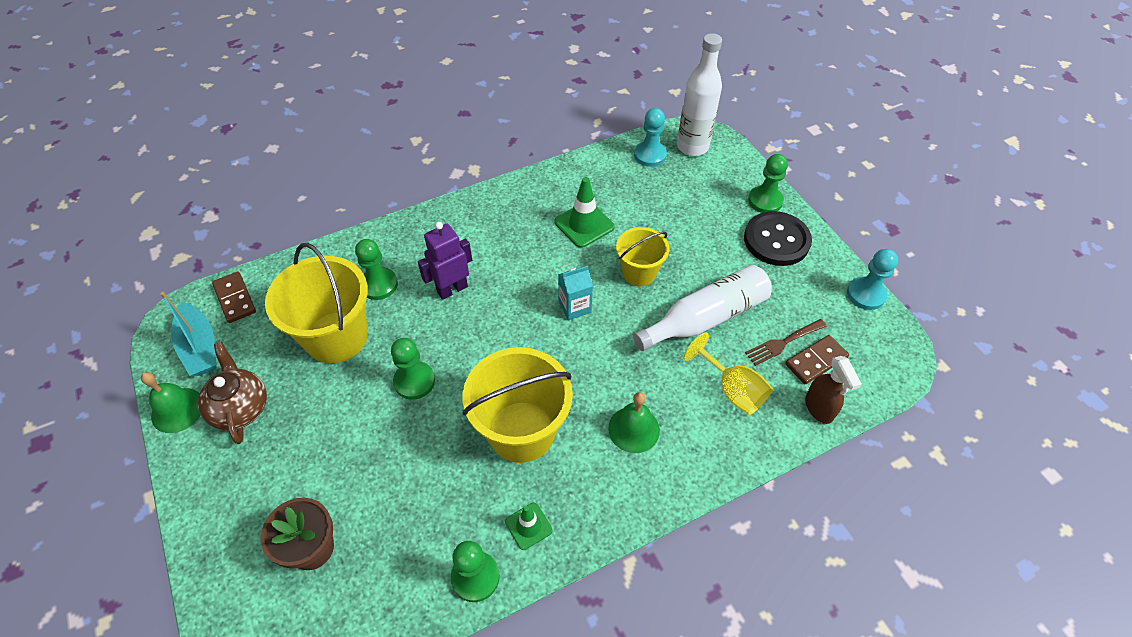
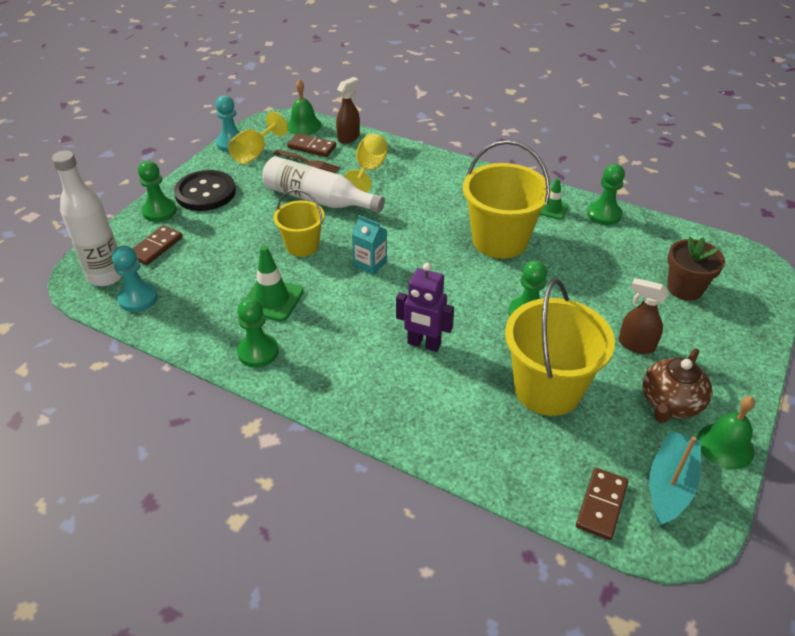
camera: 125 degrees left, 10 degrees down
green pawn [355,239,398,300] -> green pawn moved to [237,298,279,368]
green bell [608,392,660,453] -> green bell moved to [287,79,322,135]
none -> brown domino [132,225,183,265]
none -> yellow goblet [228,112,288,164]
none -> brown spray bottle [619,278,669,354]

